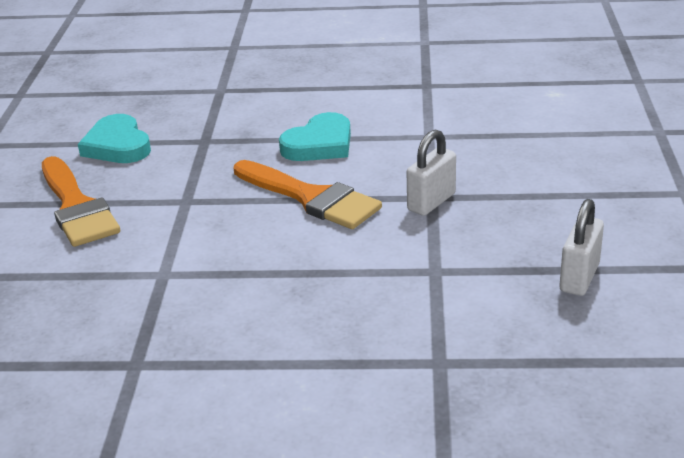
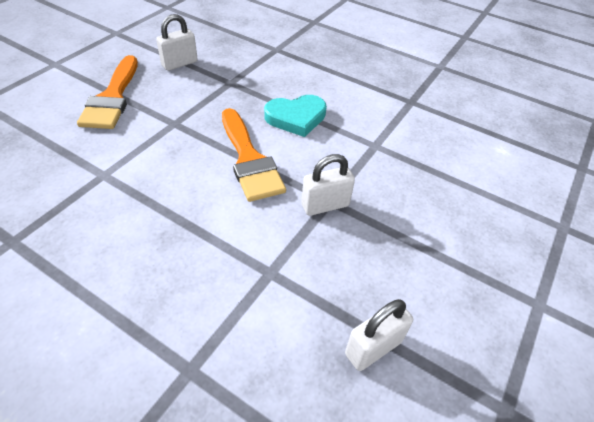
camera: 25 degrees right, 15 degrees up
turquoise heart [78,114,151,163] -> white padlock [156,14,198,71]

